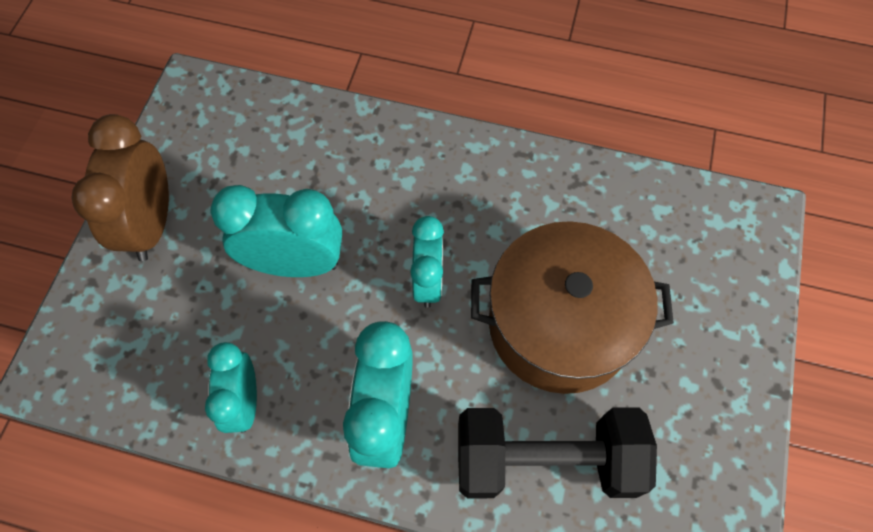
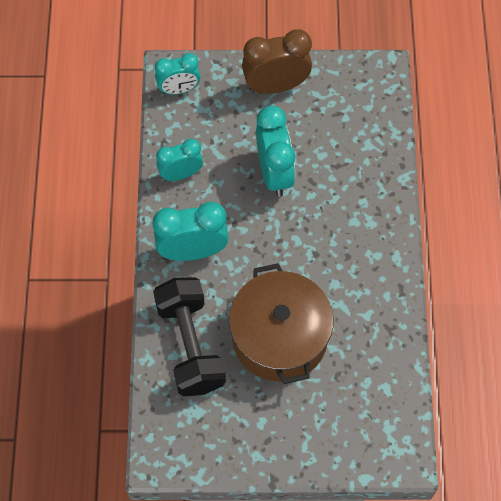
camera: 75 degrees right, 0 degrees up
turquoise clock [410,216,444,308] -> turquoise clock moved to [155,53,200,95]

